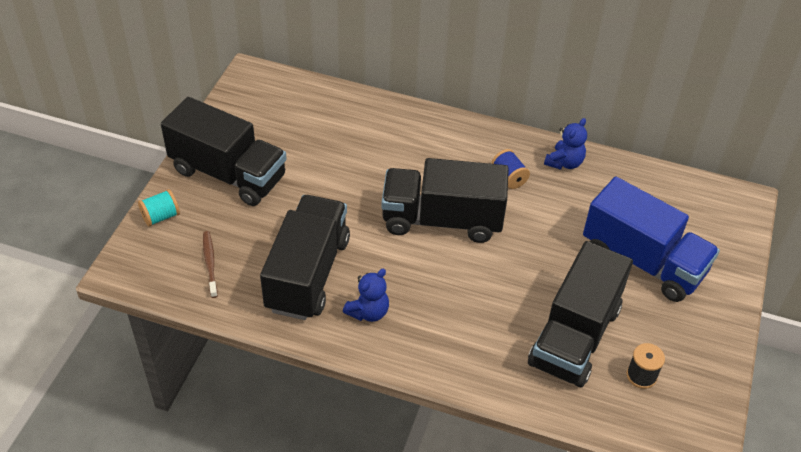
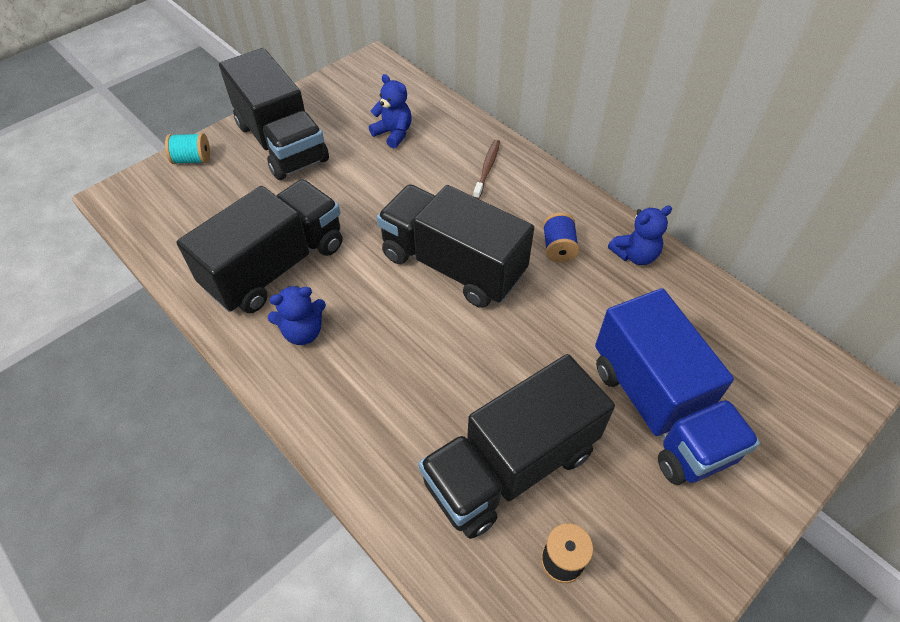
camera: 30 degrees right, 5 degrees up
brown toothbrush [203,231,218,298] -> brown toothbrush moved to [473,140,500,199]
none -> blue teddy bear [369,74,412,148]

